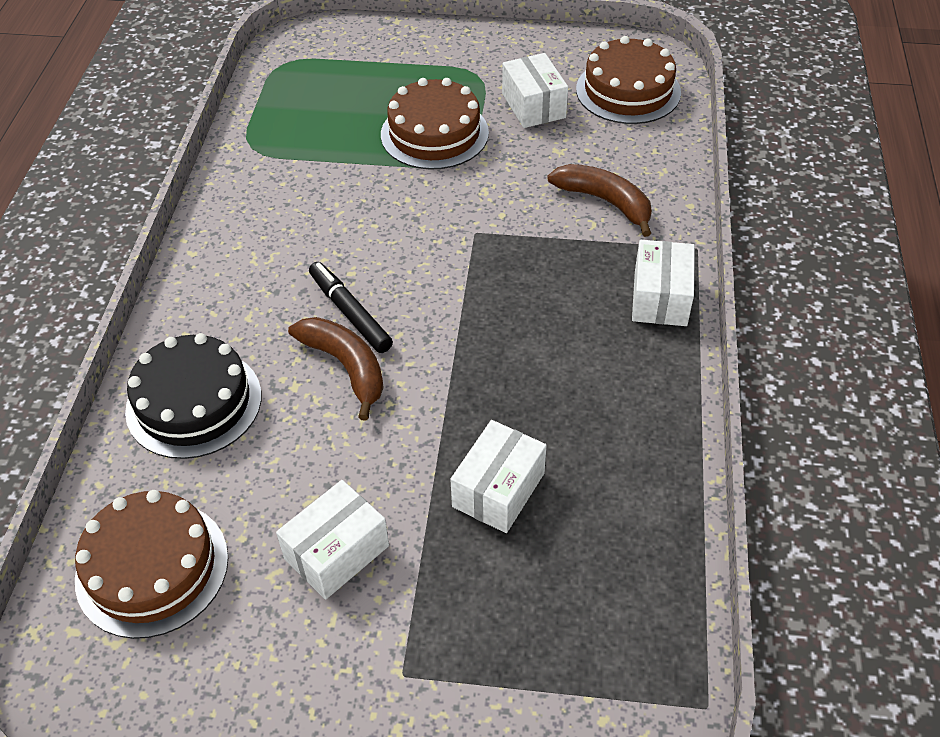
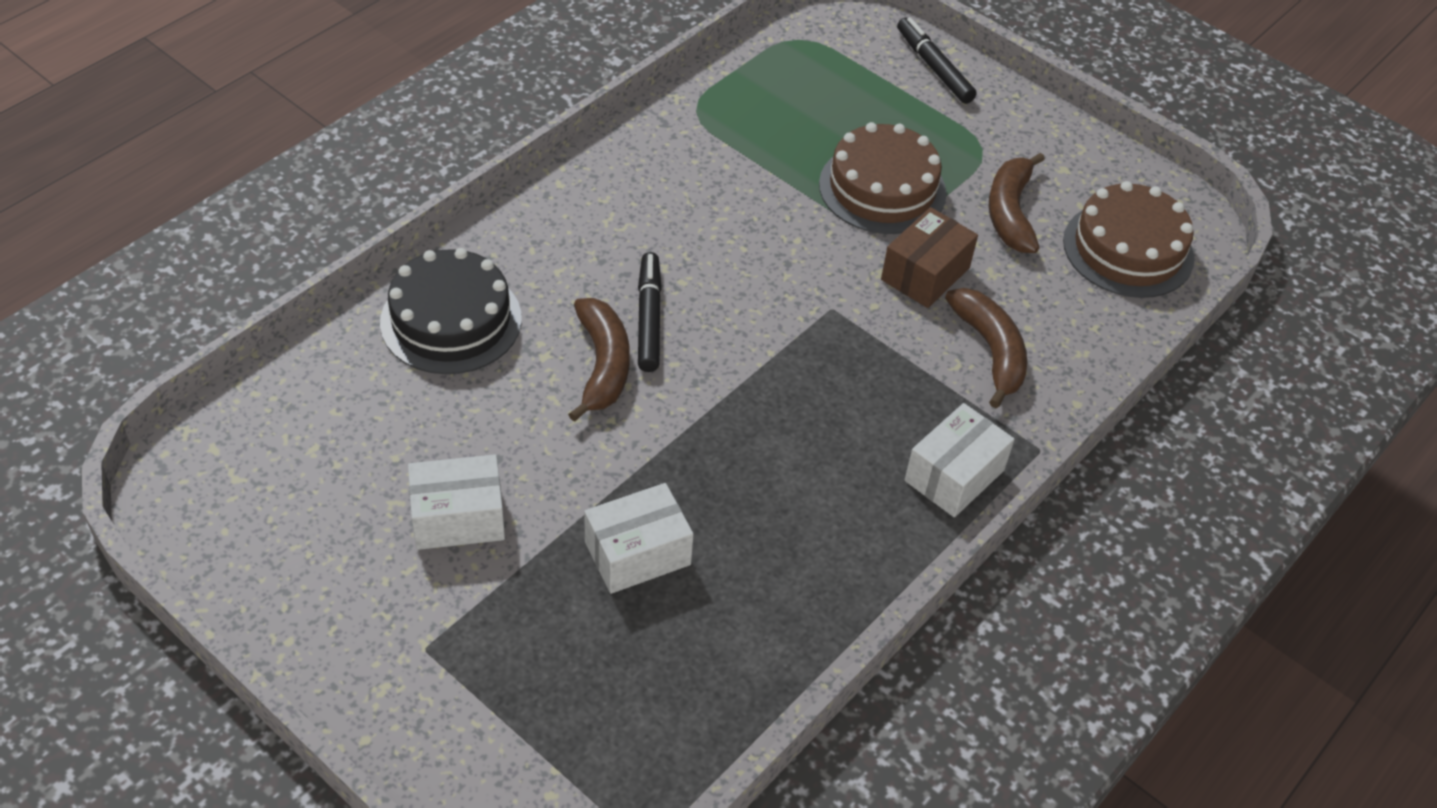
camera: 30 degrees right, 0 degrees up
brown cake [75,490,228,639] -> none
white box [502,53,568,128] -> brown banana [989,153,1045,253]
none -> brown box [881,207,978,308]
none -> black marker [897,17,977,104]

